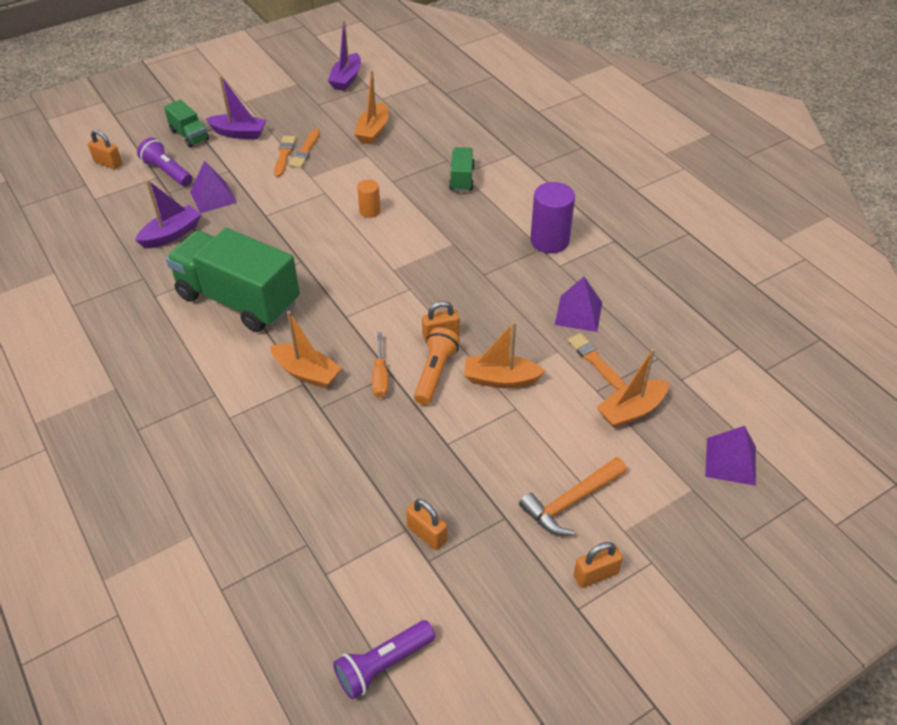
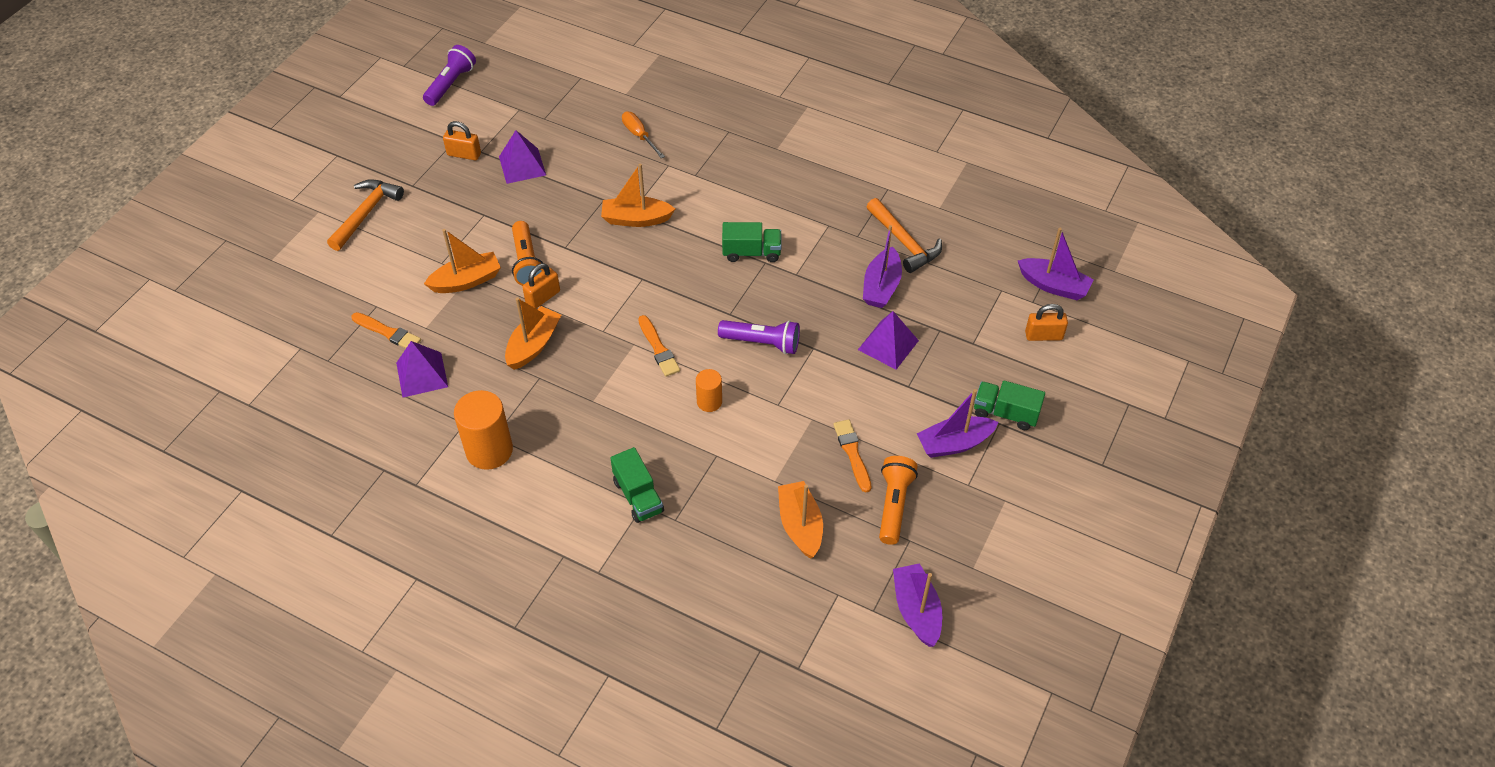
camera: 150 degrees right, 5 degrees up
purple flashlight [137,138,192,187] -> purple flashlight moved to [718,320,800,354]
green truck [166,228,300,332] -> green truck [722,222,781,262], size x0.46
orange brush [274,136,296,177] -> orange brush moved to [638,315,680,377]
orange screwdriver [372,332,388,398] -> orange screwdriver moved to [622,111,665,158]
purple cylinder [530,182,575,253] -> orange cylinder [454,390,513,470]
orange padlock [574,542,623,588] -> none
orange boat [597,349,669,428] -> orange boat moved to [505,298,561,370]
purple pyramid [705,426,756,486] -> purple pyramid moved to [499,130,546,184]
none -> orange hammer [866,198,942,273]
none -> orange flashlight [879,456,918,545]
none -> purple boat [1018,228,1094,300]

